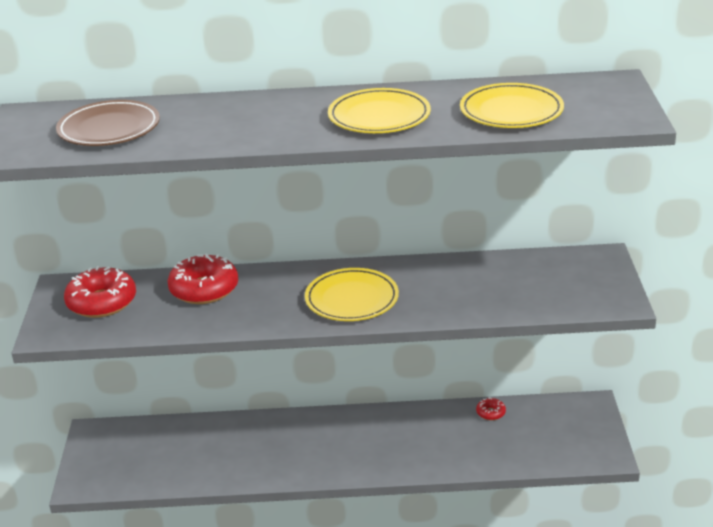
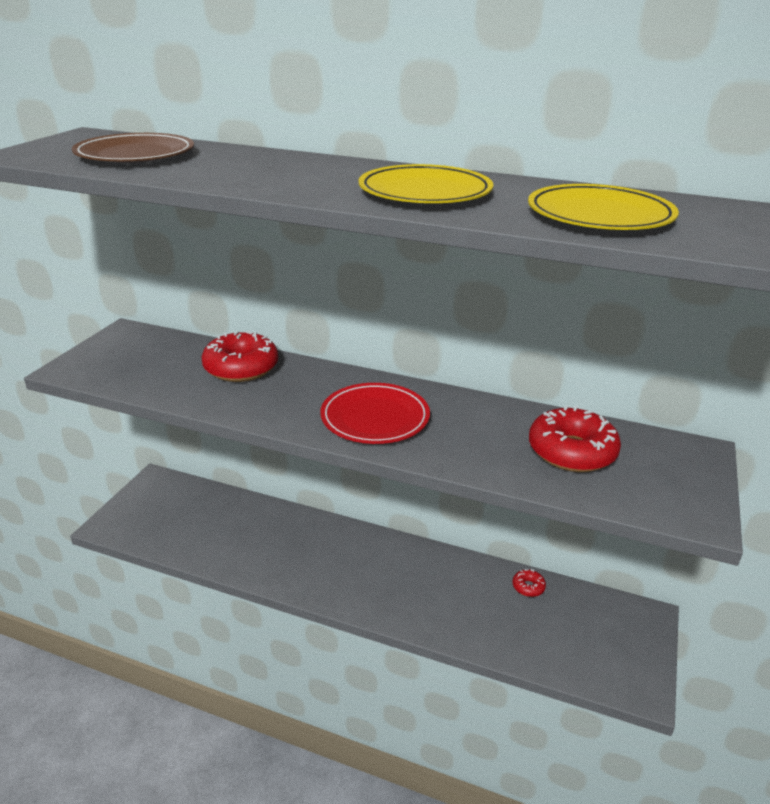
camera: 20 degrees right, 0 degrees up
red donut [64,266,136,318] -> red donut moved to [529,405,621,472]
yellow plate [305,268,399,321] -> red plate [320,383,430,444]

